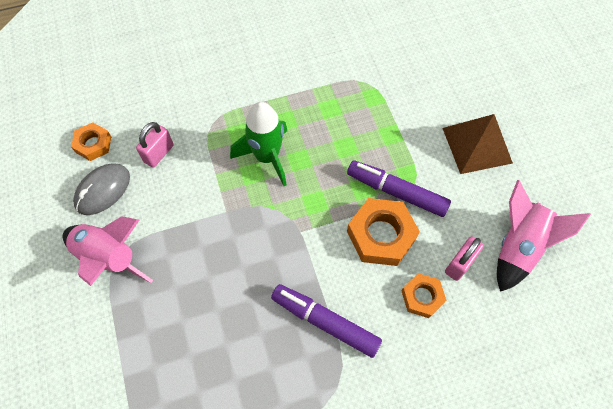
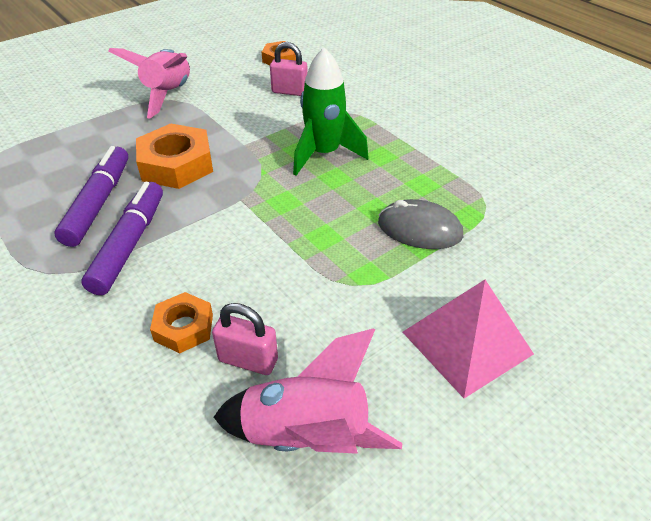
camera: 70 degrees right, 20 degrees down
grey mouse [73,164,130,215] -> grey mouse moved to [378,199,463,249]
purple marker [347,160,451,217] -> purple marker moved to [54,146,128,247]
orange nut [347,198,420,266] -> orange nut moved to [136,123,213,189]
brown pyramid [443,114,513,174] -> pink pyramid [403,280,534,398]

